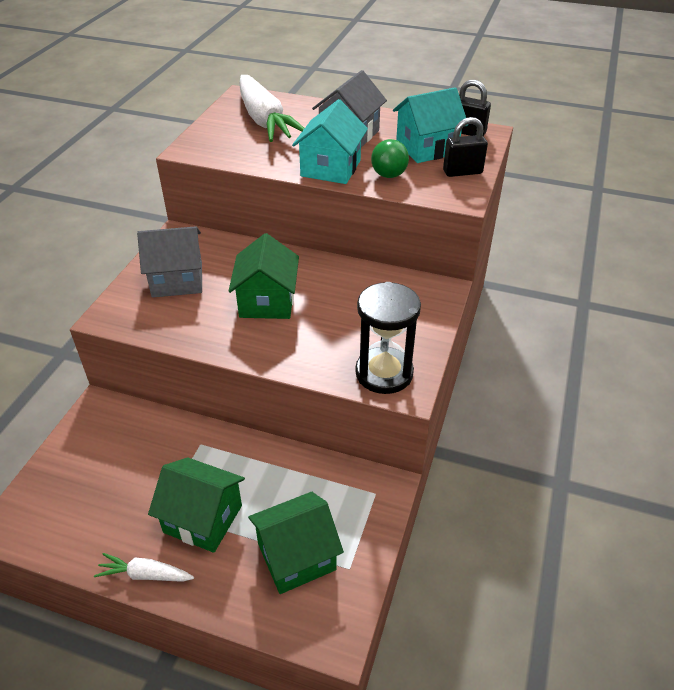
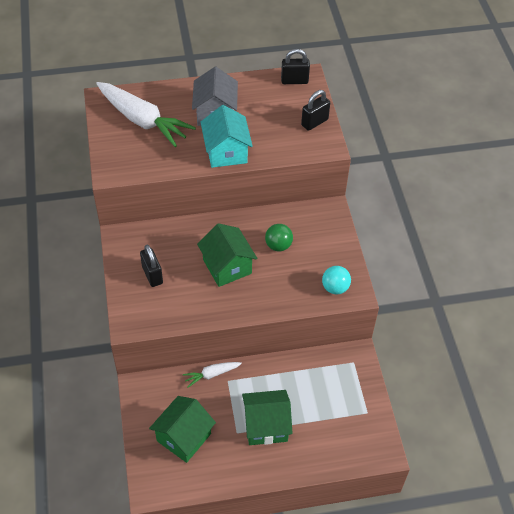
camera: 30 degrees left, 10 degrees up
white carrot [94,553,194,582] -> white carrot moved to [183,362,242,387]
grey house [137,226,202,298] -> black padlock [140,245,163,287]
green house [248,492,344,594] -> green house moved to [149,396,216,463]
black hourglass [355,282,421,394] -> turquoise ball [322,266,351,294]
green ball [371,139,409,178] -> green ball moved to [265,224,293,251]
turquoise house [393,87,468,163] -> none

